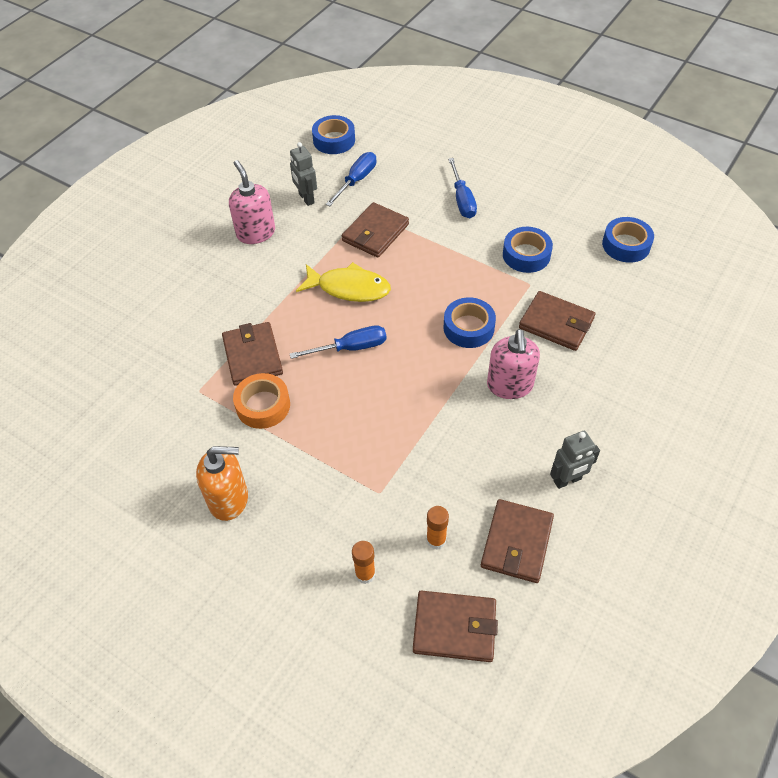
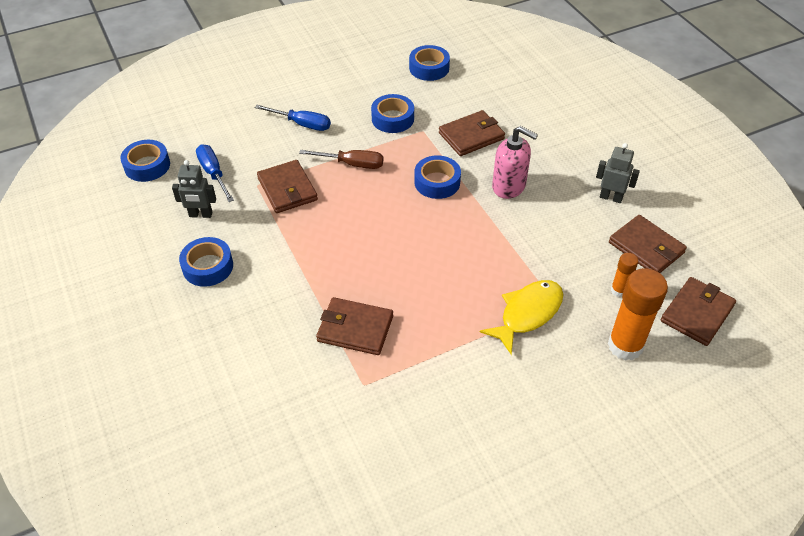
camera: 60 degrees left, 5 degrees down
orange soap dispenser [196,446,248,521] -> none
pink soap dispenser [229,160,275,244] -> blue tape [179,237,233,287]
orange tape [233,373,290,429] -> none
blue screwdriver [290,325,387,359] -> none
yellow fish [296,262,391,302] -> yellow fish moved to [480,280,563,355]
orange glue stick [352,541,376,584] -> orange glue stick [608,268,668,361], size x1.96
grey robot [550,431,600,489] -> grey robot turned 75 degrees counterclockwise [596,143,640,203]
none -> brown screwdriver [299,150,384,169]

